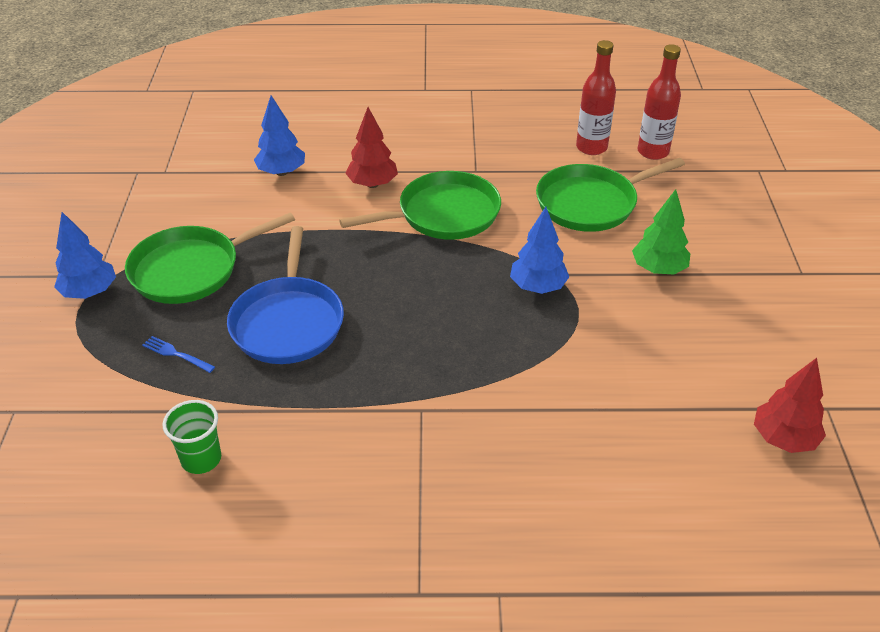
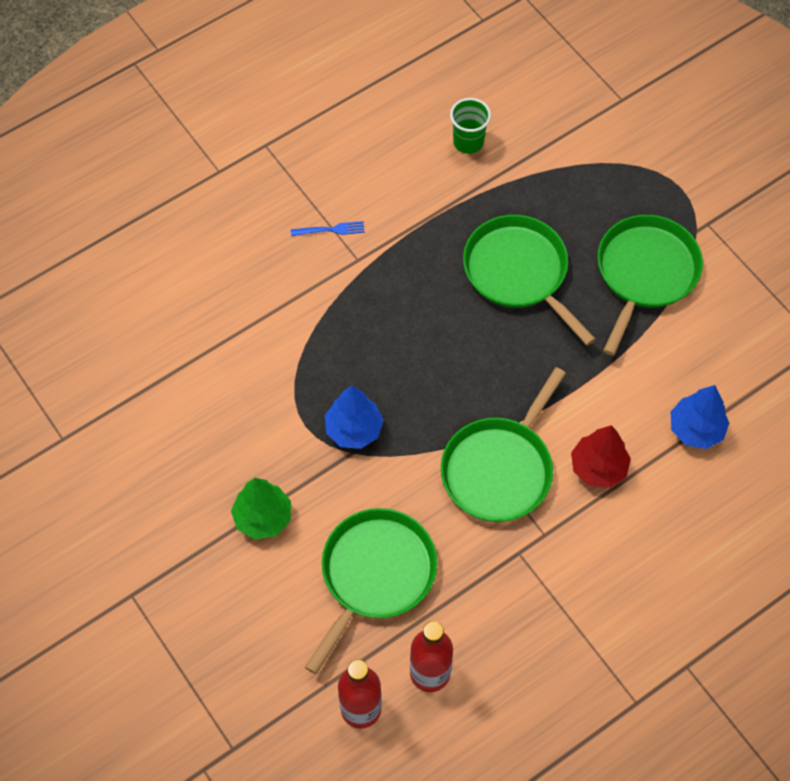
camera: 145 degrees right, 20 degrees up
blue tree [54,212,116,299] -> none
blue fork [142,336,215,373] -> blue fork moved to [291,221,365,236]
blue pan [227,226,344,364] -> green pan [463,215,596,345]
red tree [754,358,826,453] -> none

